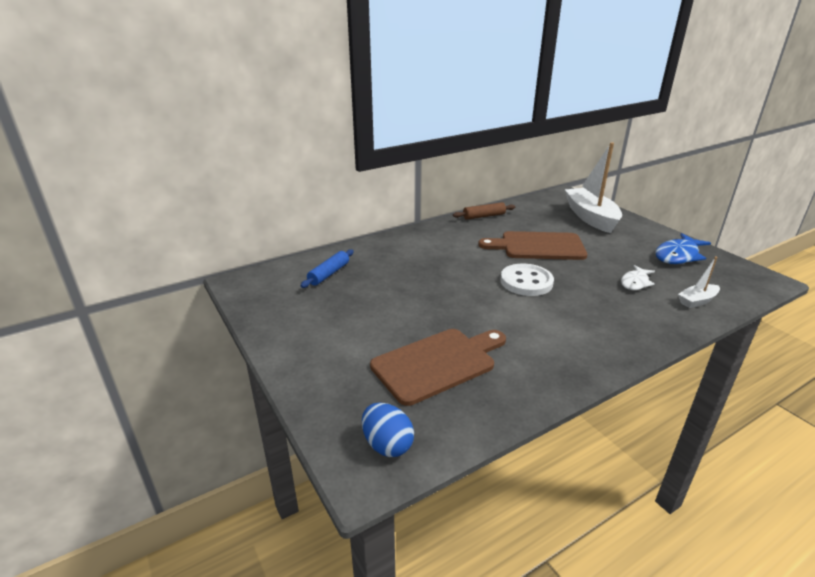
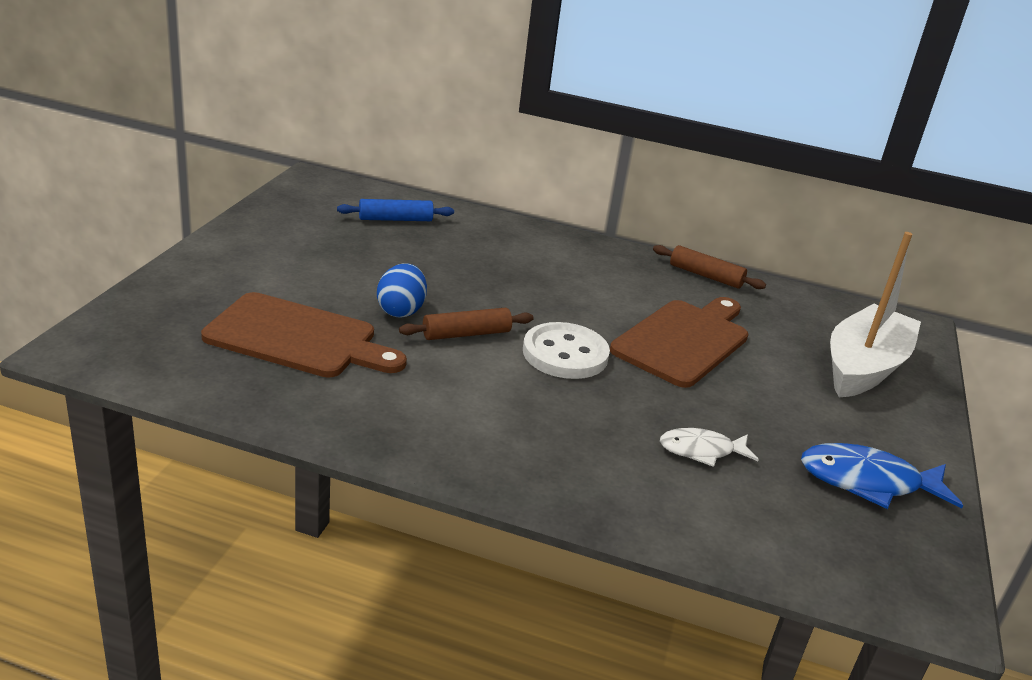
camera: 45 degrees right, 0 degrees up
blue egg [362,403,414,457] -> blue egg moved to [377,263,427,318]
brown cutting board [478,231,587,260] -> brown cutting board turned 75 degrees clockwise [610,297,748,388]
white boat [678,256,720,308] -> none
none -> brown rolling pin [399,308,533,340]

